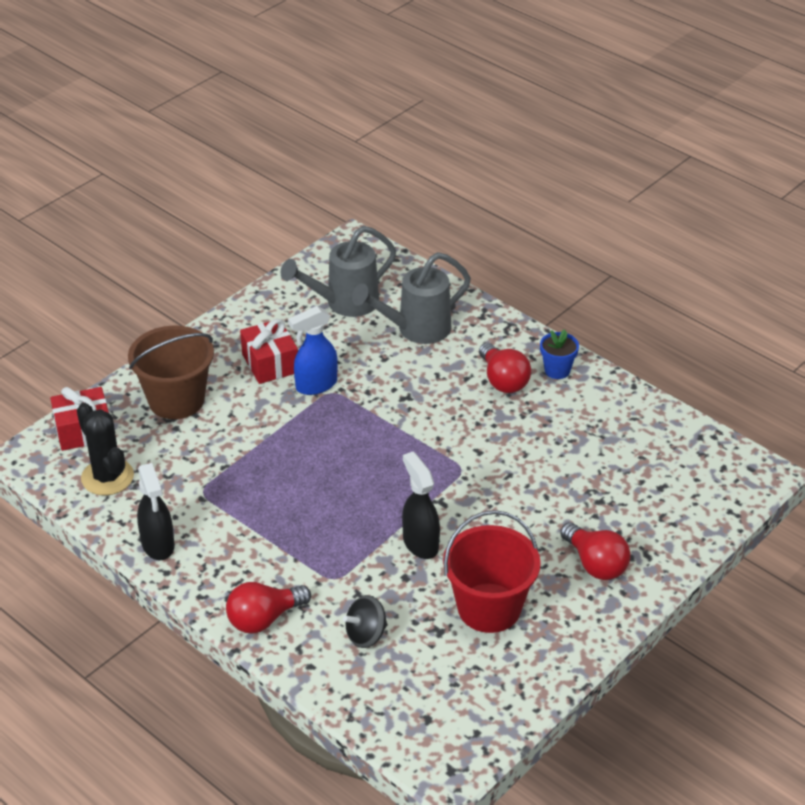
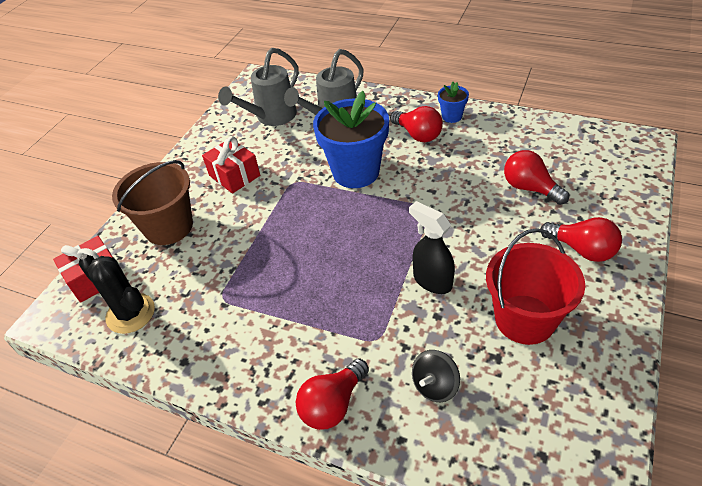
camera: 15 degrees left, 5 degrees up
black spray bottle [137,463,175,560] -> none
blue spray bottle [288,306,338,395] -> none
none -> blue flower pot [313,91,389,188]
none -> red light bulb [504,150,569,205]

